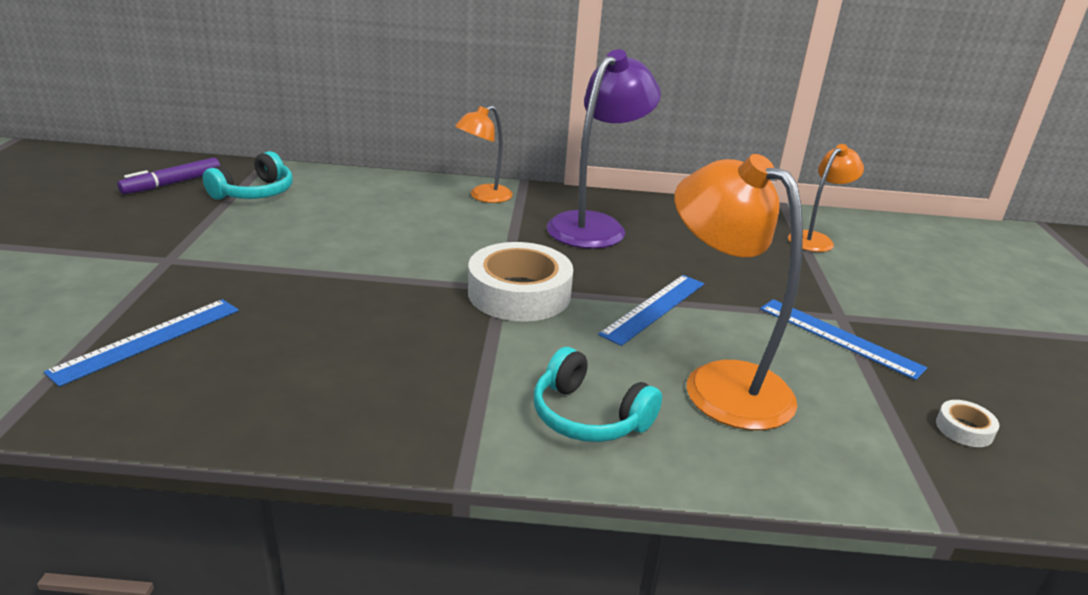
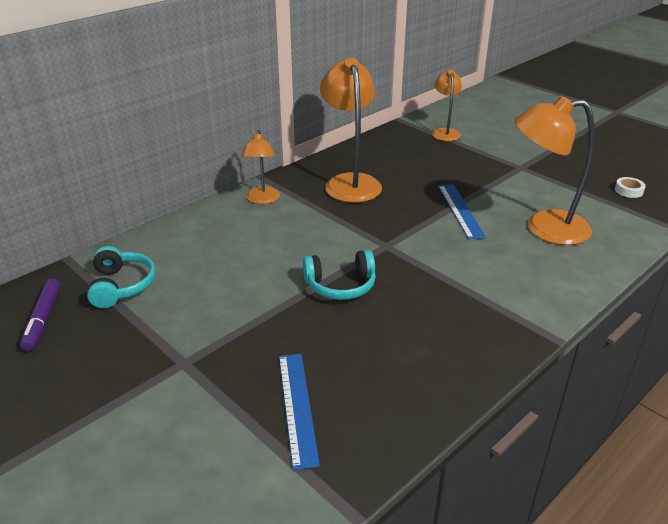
camera: 45 degrees left, 5 degrees up
white tape [468,242,573,321] -> none
turquoise headphones [534,347,662,442] -> turquoise headphones moved to [303,250,376,300]
purple lamp [547,49,661,249] -> orange lamp [320,58,382,203]
blue ruler [760,299,927,380] -> none

